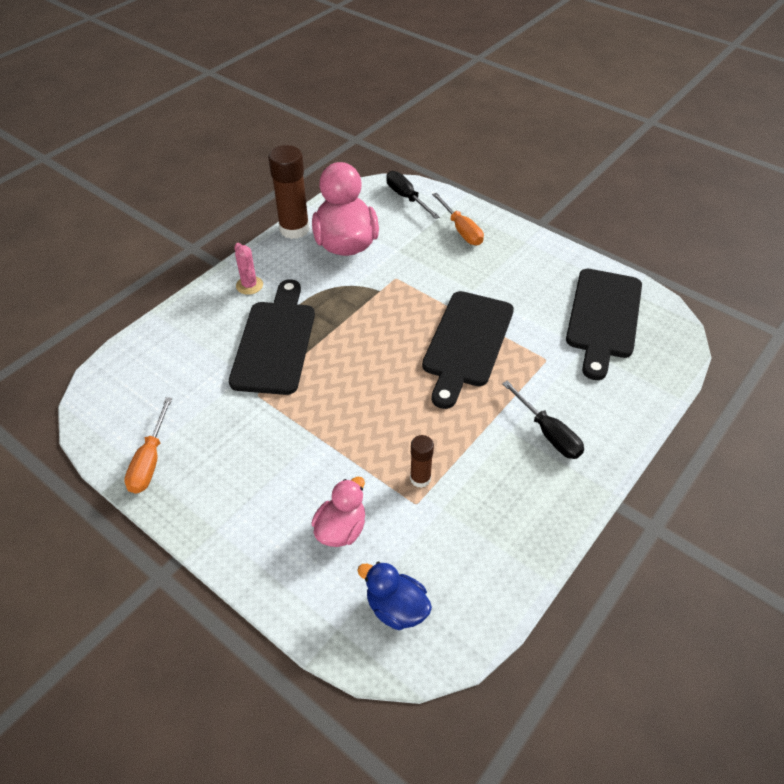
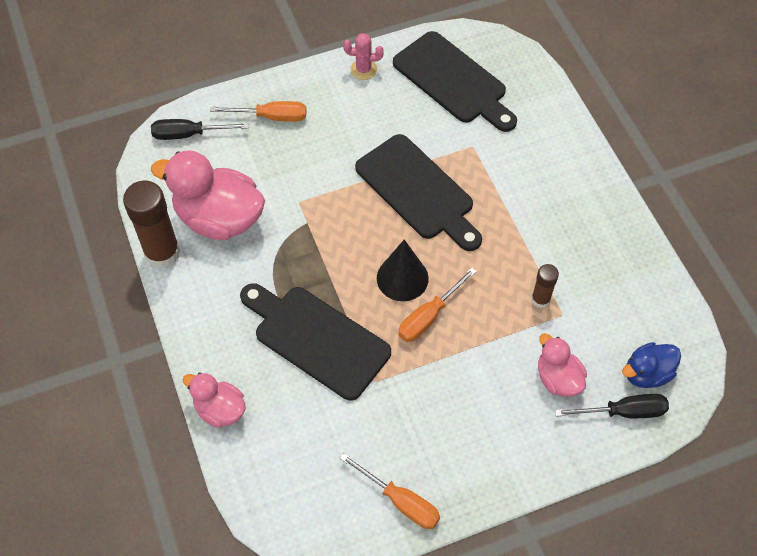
camera: 60 degrees left, 10 degrees up
pink cactus [234,243,263,295] -> pink cactus moved to [343,33,384,80]
black screwdriver [502,381,584,459] -> black screwdriver moved to [555,394,669,418]
none -> pink duck [183,372,245,428]
none -> black cone [377,240,429,301]
none -> orange screwdriver [398,267,477,342]

